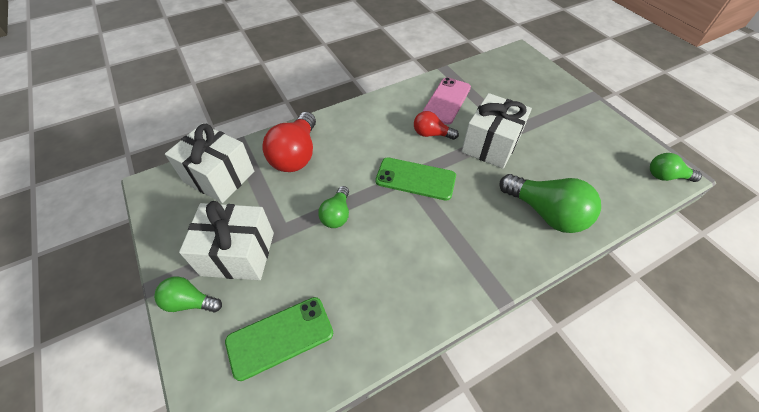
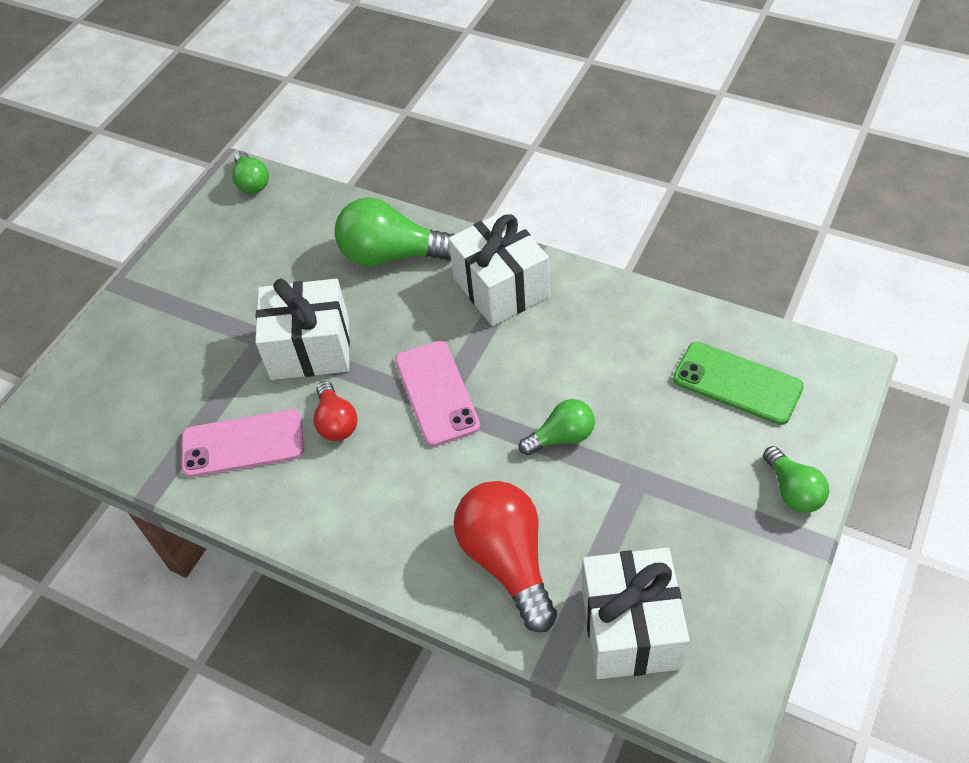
camera: 120 degrees left, 0 degrees up
white gift [179,201,274,280] -> white gift moved to [448,210,550,326]
red light bulb [262,112,316,172] -> red light bulb turned 90 degrees counterclockwise [454,481,557,632]
green phone [375,157,456,201] -> pink phone [395,341,480,447]
green light bulb [499,174,601,233] -> green light bulb turned 90 degrees counterclockwise [335,197,455,267]

